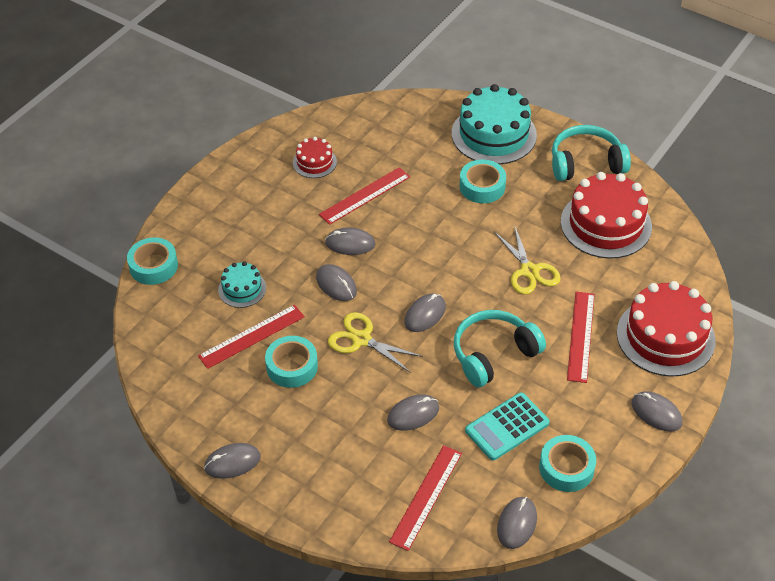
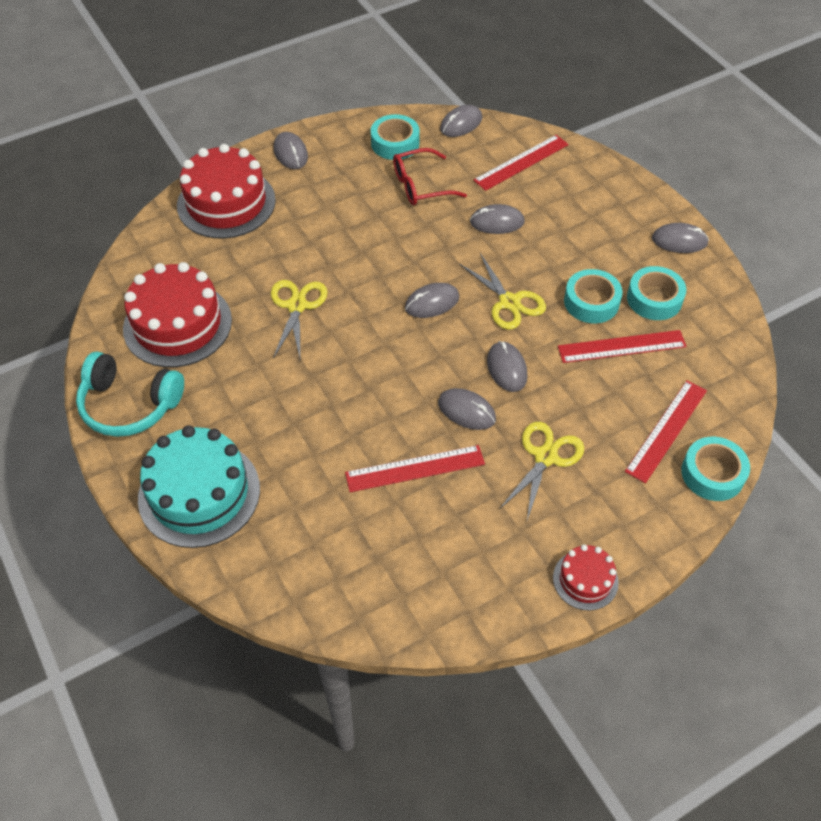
camera: 155 degrees left, 5 degrees up
turquoise cake [218,261,266,308] -> none
red cake [293,137,337,178] -> red cake moved to [553,544,619,611]
turquoise headphones [454,310,546,388] -> none
turquoise tape [460,160,506,203] -> turquoise tape moved to [627,266,686,320]
turquoise calculator [465,392,550,461] -> red glasses [393,148,467,205]
red ruler [567,292,595,383] -> red ruler moved to [625,380,707,483]
none -> yellow scissors [500,422,584,520]

